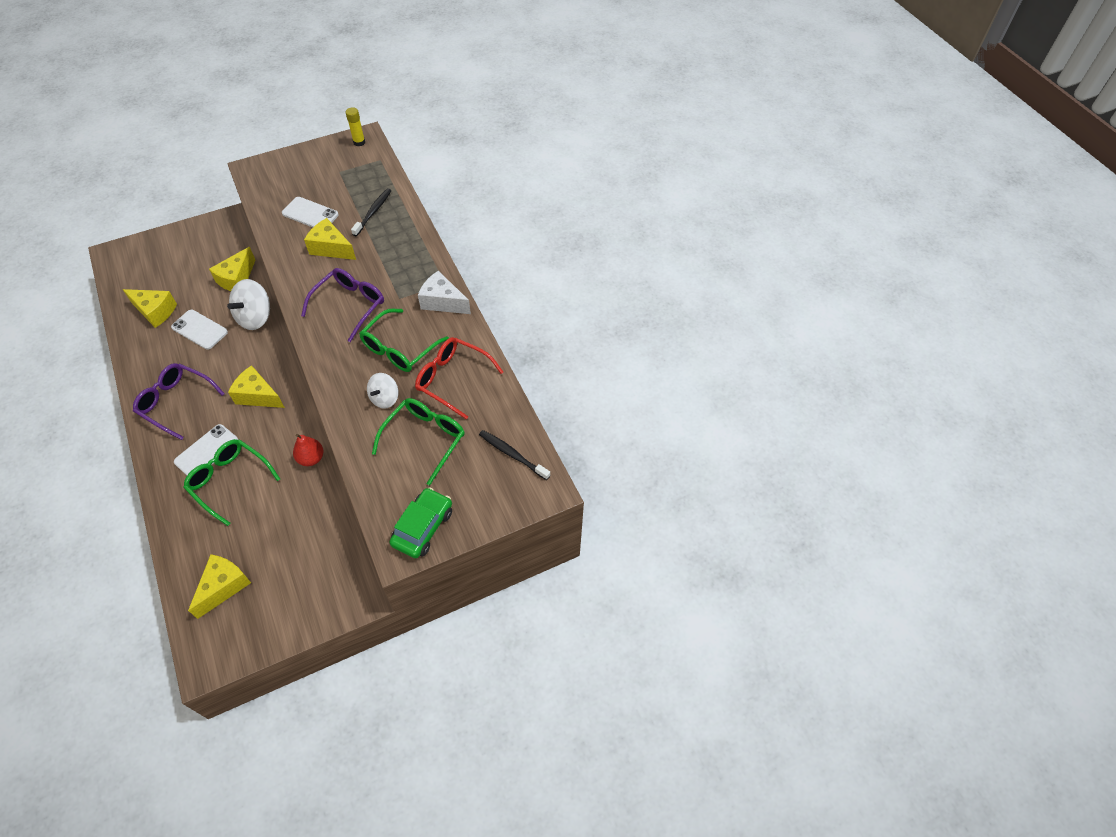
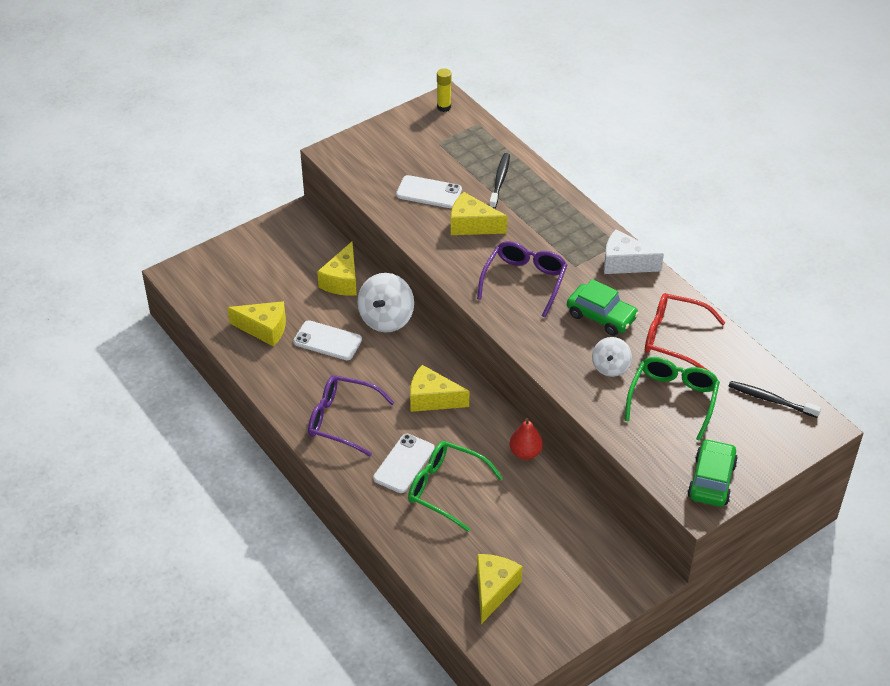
camera: 10 degrees left, 10 degrees down
green glasses [359,309,449,372] -> green car [567,279,639,336]

